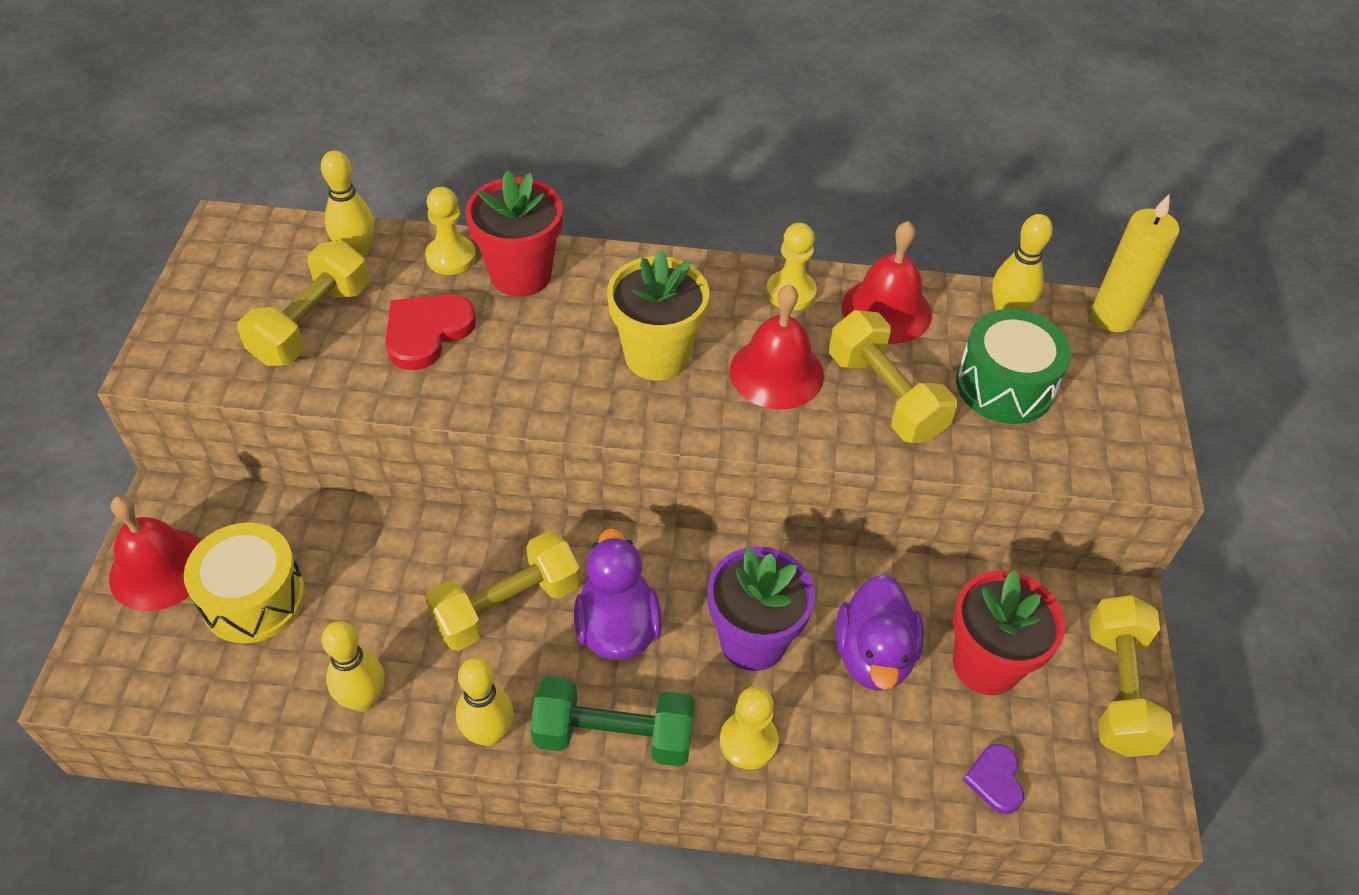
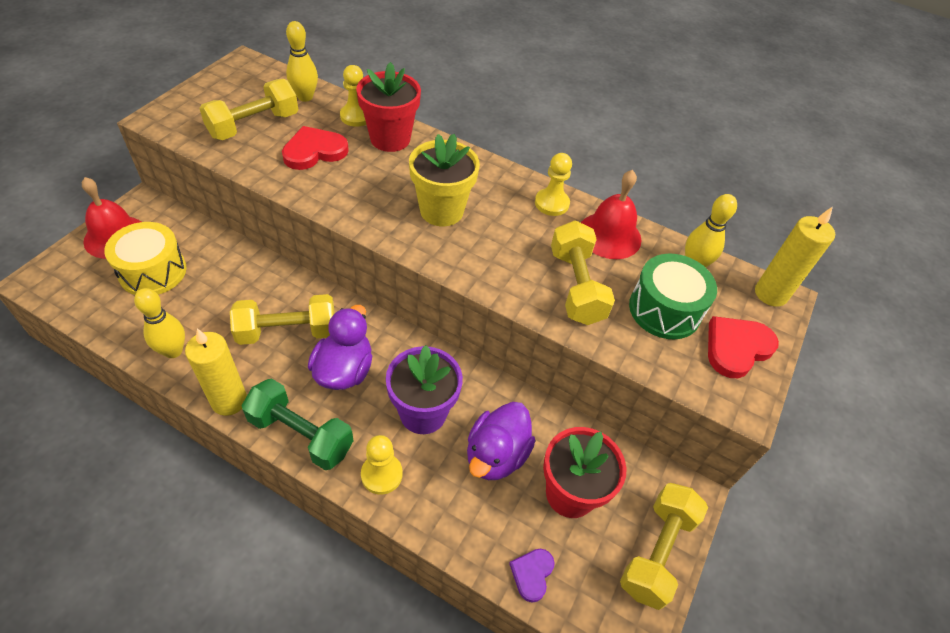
camera: 20 degrees right, 0 degrees up
yellow bowling pin [456,657,514,746] -> yellow candle [185,328,247,416]
red bell [730,284,824,409] -> none
none -> red heart [708,316,779,378]

